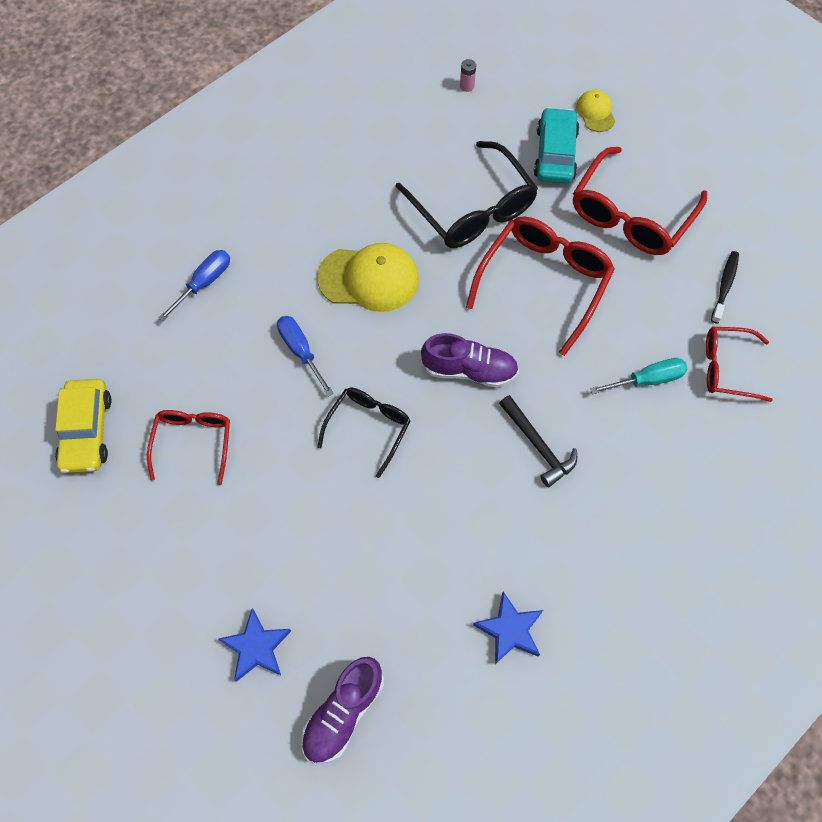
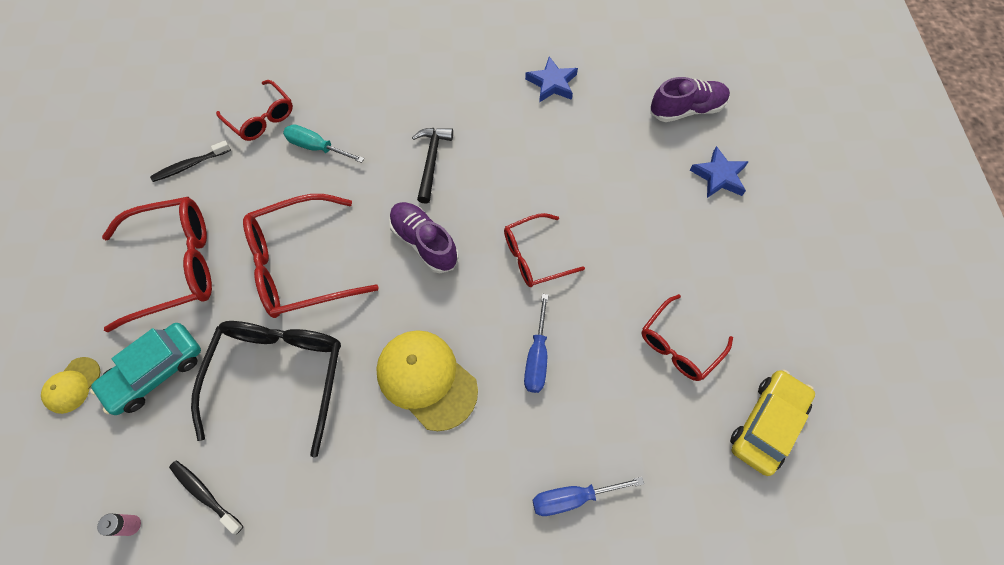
camera: 140 degrees left, 0 degrees up
black glasses [317,387,411,478] -> red glasses [504,213,585,287]
none -> black toothbrush [169,460,243,534]

